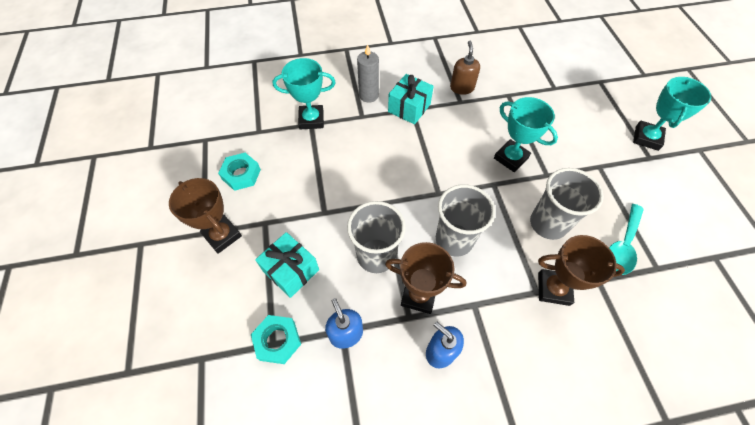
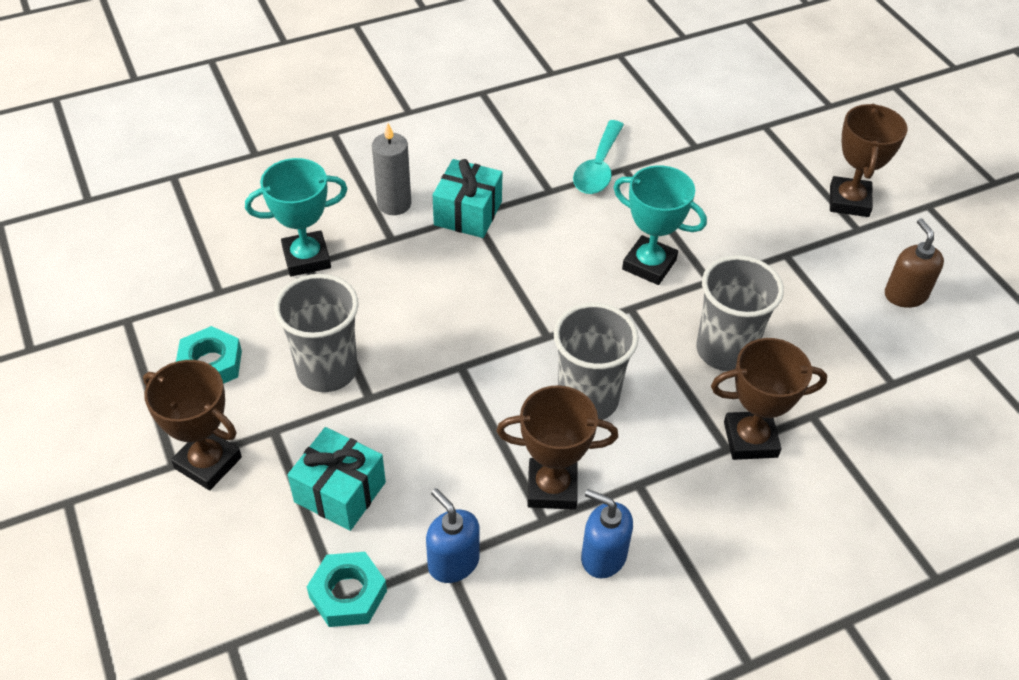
camera: 15 degrees left, 10 degrees down
grey cup [347,201,406,273] -> grey cup moved to [274,274,359,392]
brown soap dispenser [450,41,480,95] -> brown soap dispenser moved to [885,218,944,308]
turquoise spoon [609,204,644,275] -> turquoise spoon moved to [573,120,624,194]
turquoise trophy [633,77,711,151] -> brown trophy [830,104,908,217]

